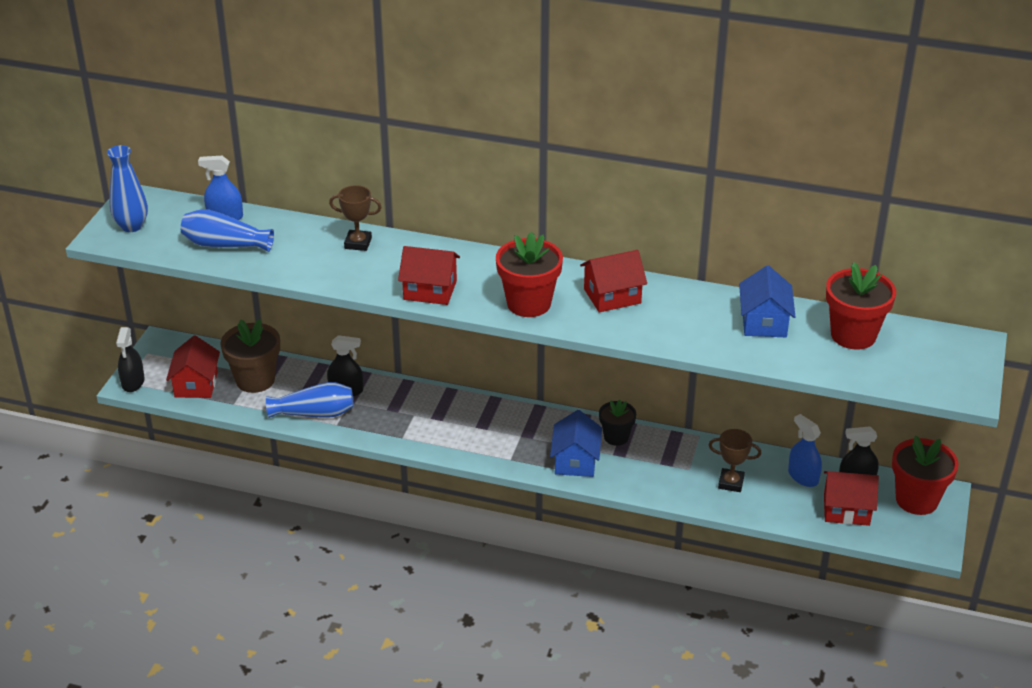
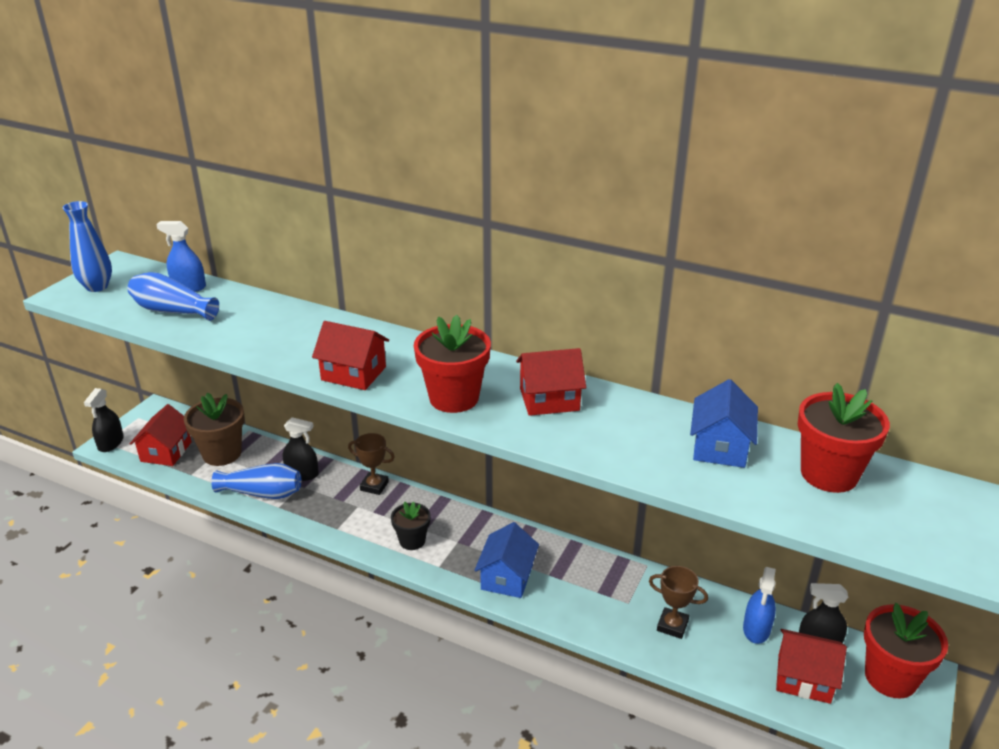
camera: 10 degrees right, 5 degrees down
brown trophy [329,185,382,251] -> brown trophy moved to [348,433,395,495]
black flower pot [599,399,636,446] -> black flower pot moved to [391,501,430,550]
blue spray bottle [788,414,822,487] -> blue spray bottle turned 135 degrees counterclockwise [743,567,776,644]

